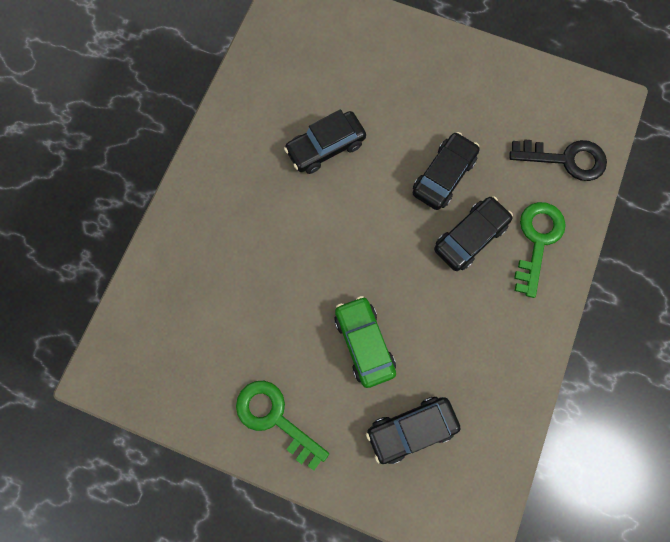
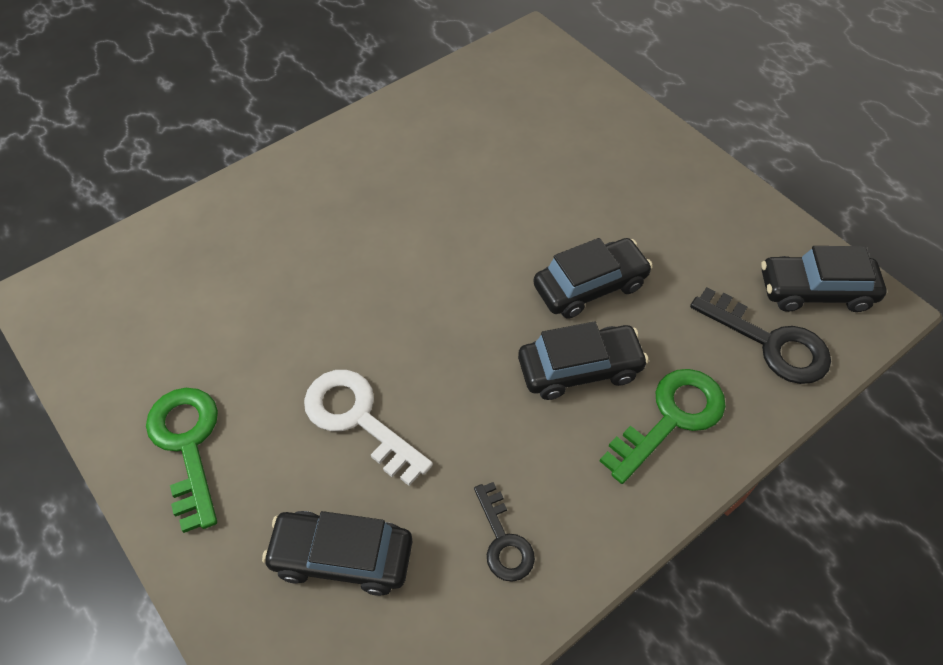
camera: 30 degrees right, 20 degrees down
black car [284,109,366,174] -> black car moved to [761,246,886,312]
green car [335,296,396,388] -> white key [304,370,433,486]
none -> black key [474,482,535,582]

